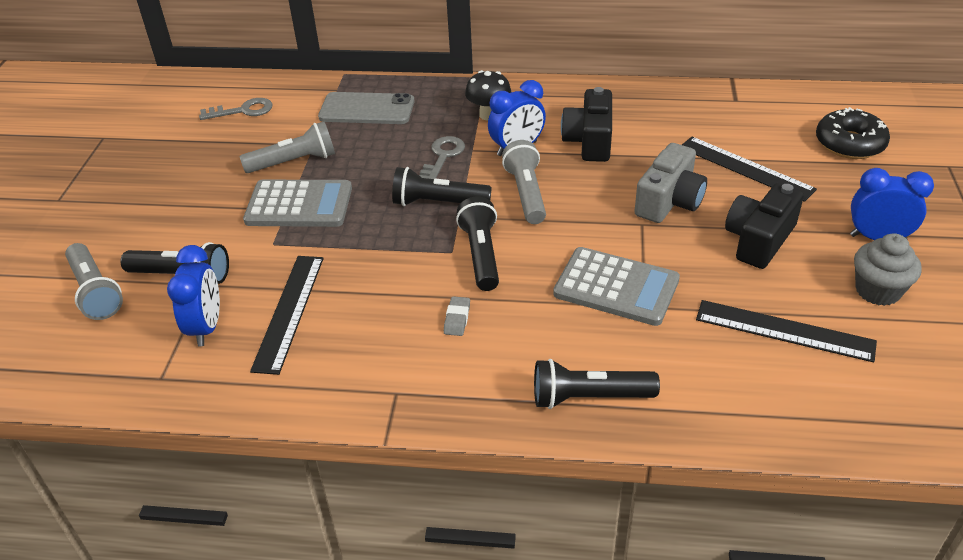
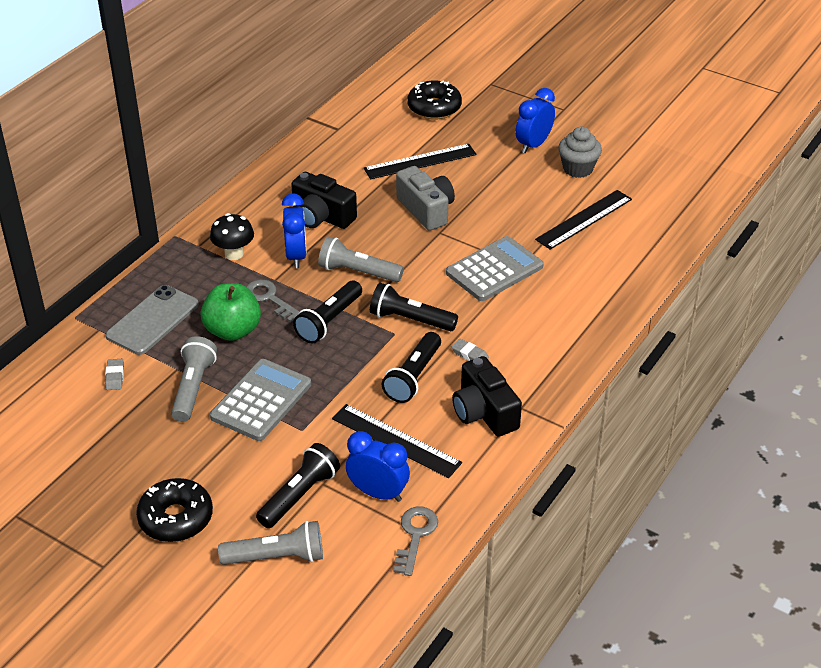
camera: 65 degrees left, 0 degrees up
grey key [199,98,272,120] -> grey key moved to [393,507,438,576]
black flashlight [534,359,660,409] -> black flashlight moved to [382,332,441,403]
black camera [725,183,804,269] -> black camera moved to [452,356,522,437]
none -> grey eraser [105,359,124,390]
none -> black donut [136,478,213,542]
none -> green apple [200,283,261,341]

